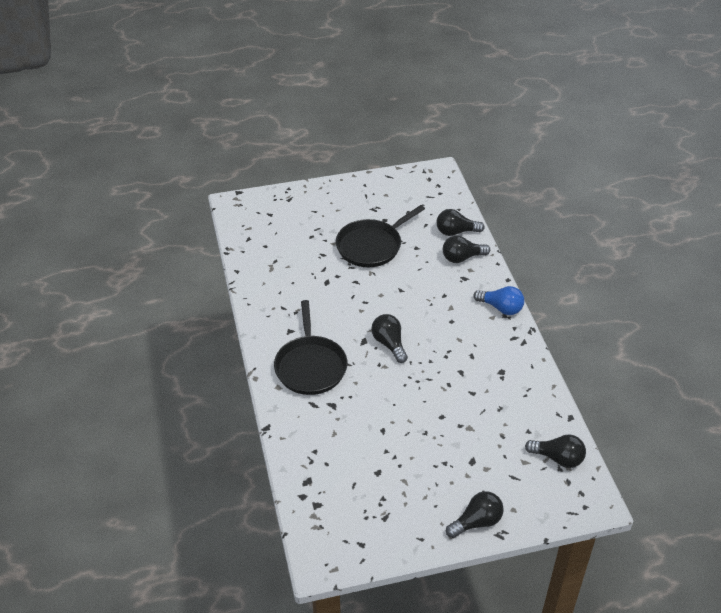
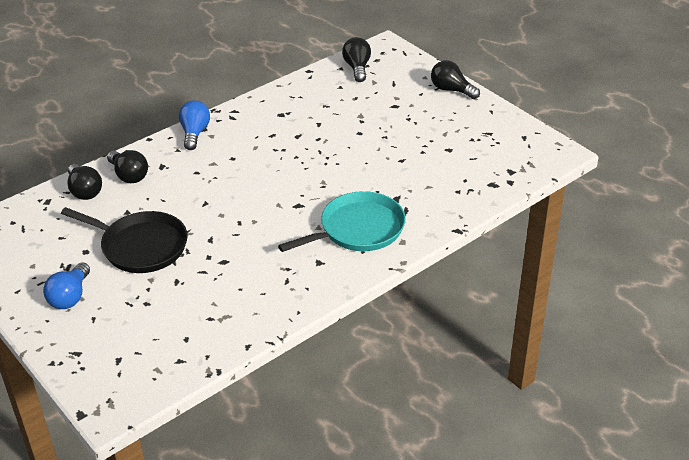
camera: 115 degrees left, 5 degrees down
black pan [274,300,347,395] -> turquoise pan [278,191,406,252]
black light bulb [371,314,408,363] -> none
none -> blue light bulb [43,262,90,309]

